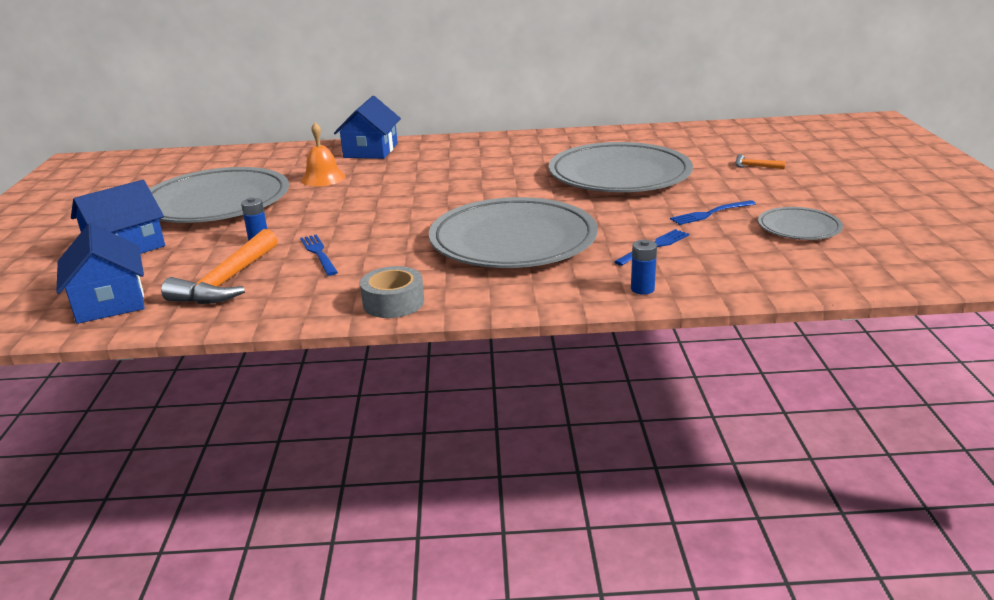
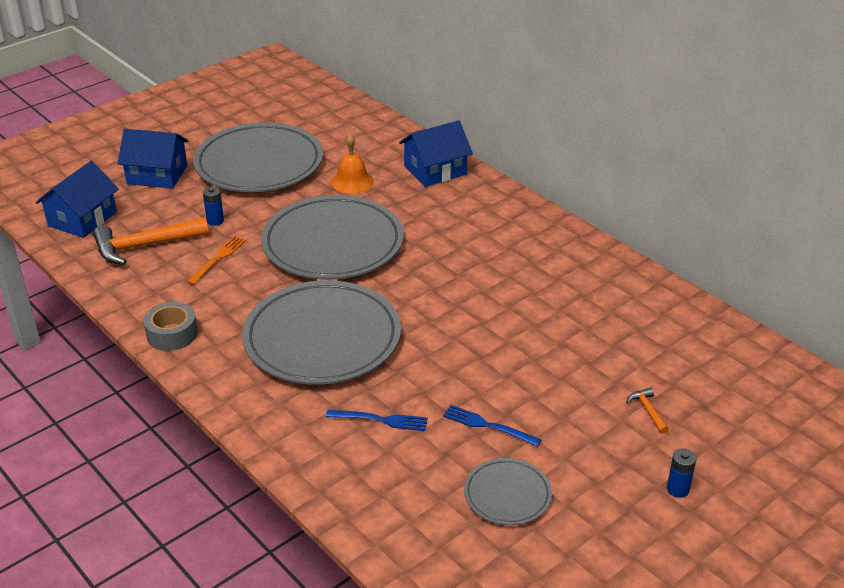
camera: 50 degrees right, 10 degrees up
blue fork [300,235,338,276] -> orange fork [187,236,246,285]
grey plate [549,142,693,192] -> grey plate moved to [261,195,404,280]
blue battery [631,240,657,295] -> blue battery moved to [667,449,696,498]

